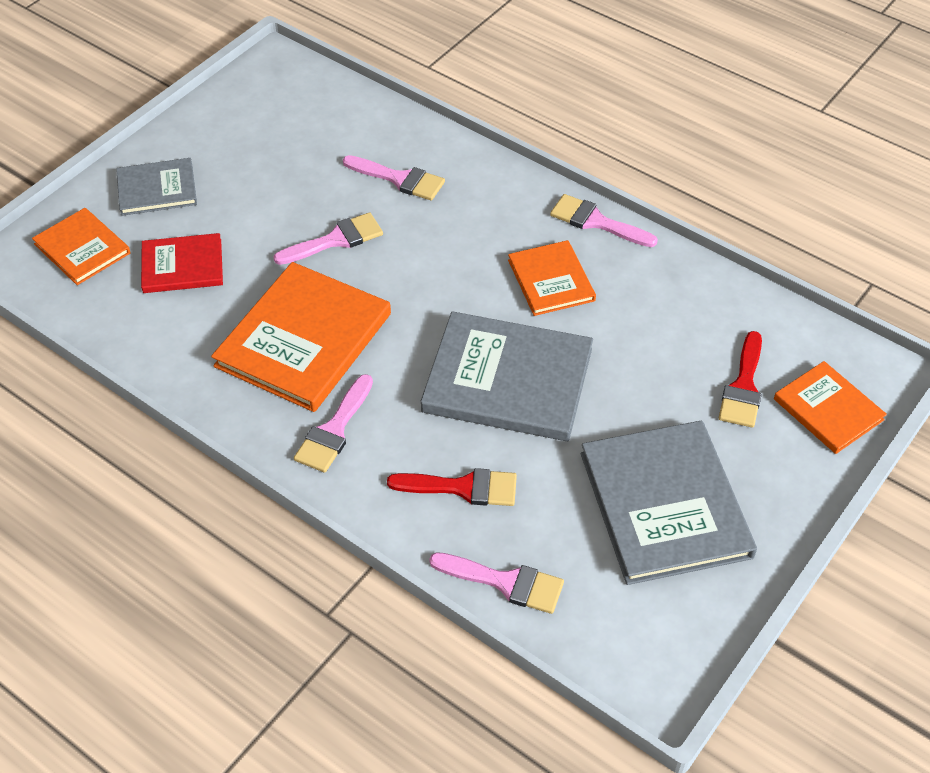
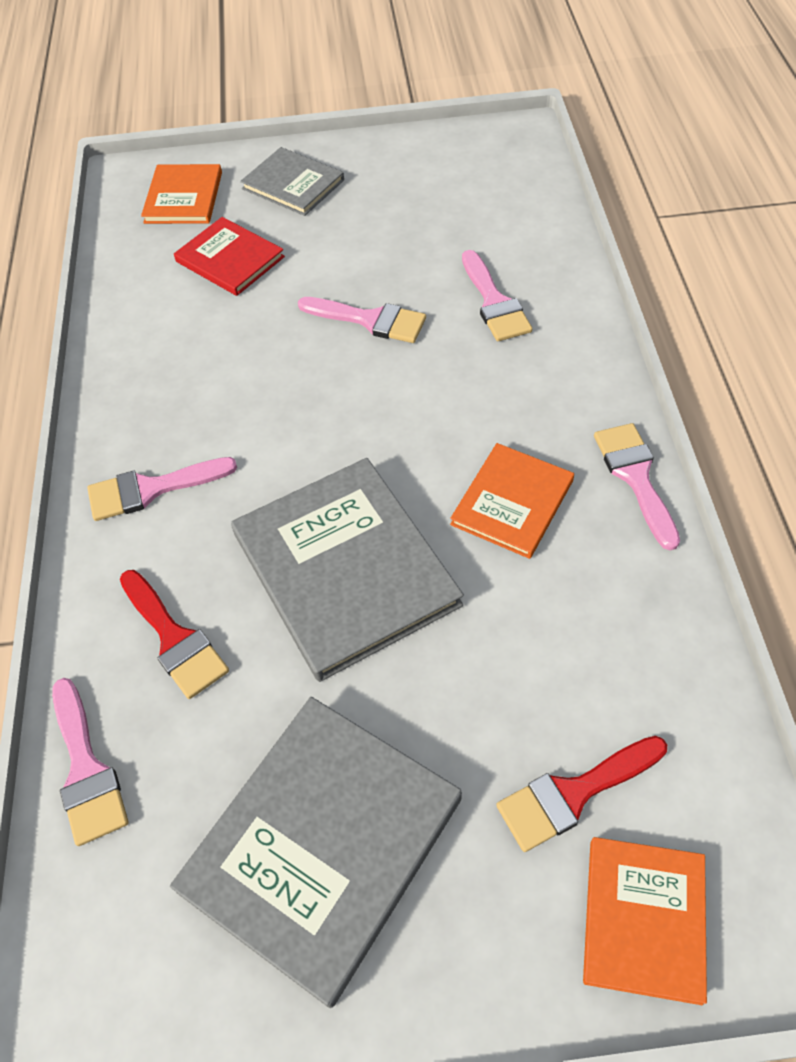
camera: 50 degrees right, 5 degrees up
orange book [211,262,391,412] -> none

